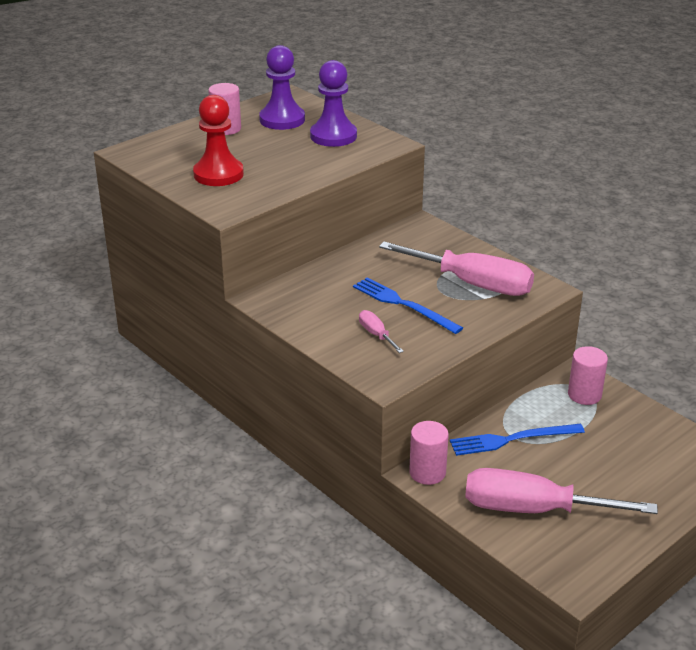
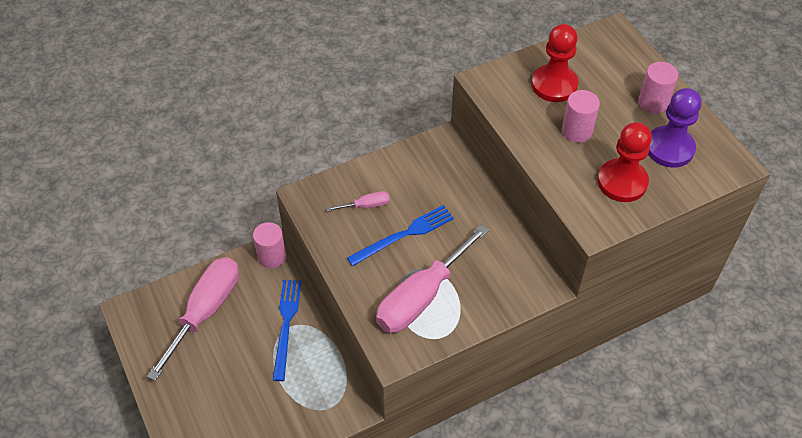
camera: 105 degrees right, 20 degrees up
purple pawn [310,60,357,147] -> red pawn [598,122,652,202]
pink cylinder [568,346,608,405] -> pink cylinder moved to [562,90,600,143]

